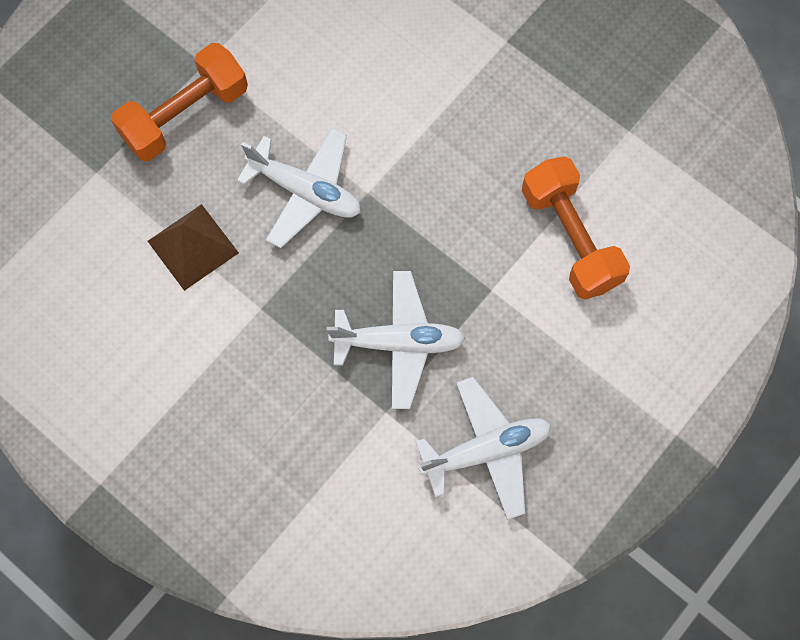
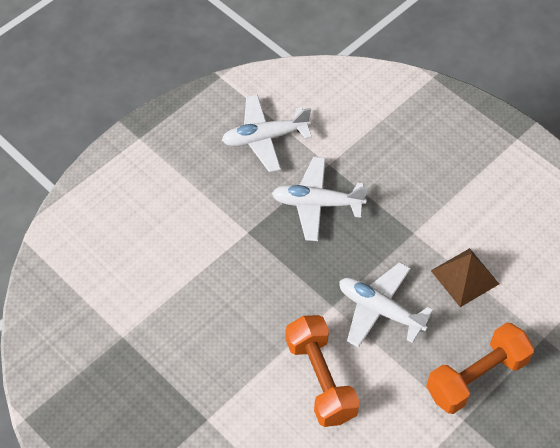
camera: 175 degrees left, 15 degrees down
orange dumbbell [522,157,630,300] -> orange dumbbell moved to [286,315,360,427]

